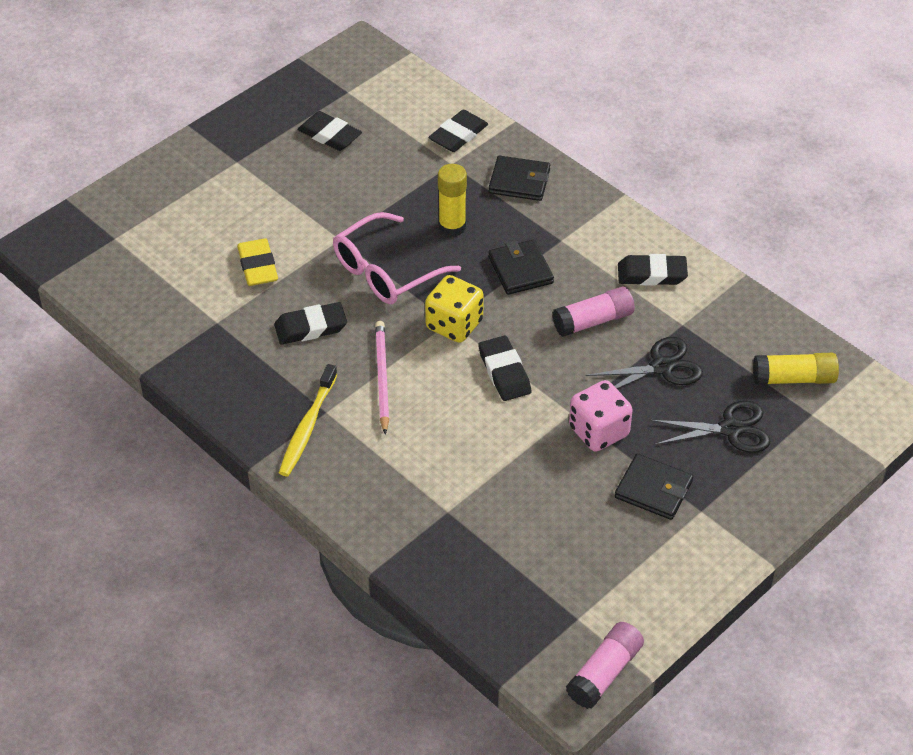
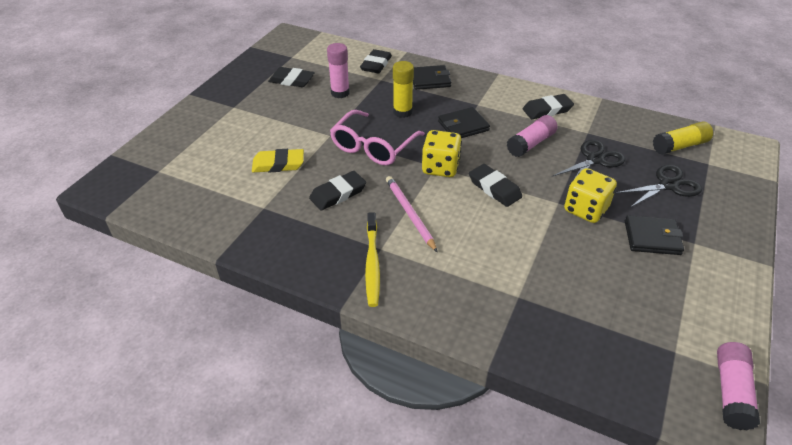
camera: 20 degrees left, 5 degrees down
yellow eraser [237,238,278,286] -> yellow eraser turned 60 degrees counterclockwise [252,149,304,172]
black wallet [488,240,554,295] -> black wallet turned 75 degrees counterclockwise [438,107,490,138]
pink dice [569,380,633,452] -> yellow dice [564,168,617,223]
none -> pink glue stick [327,43,350,98]

